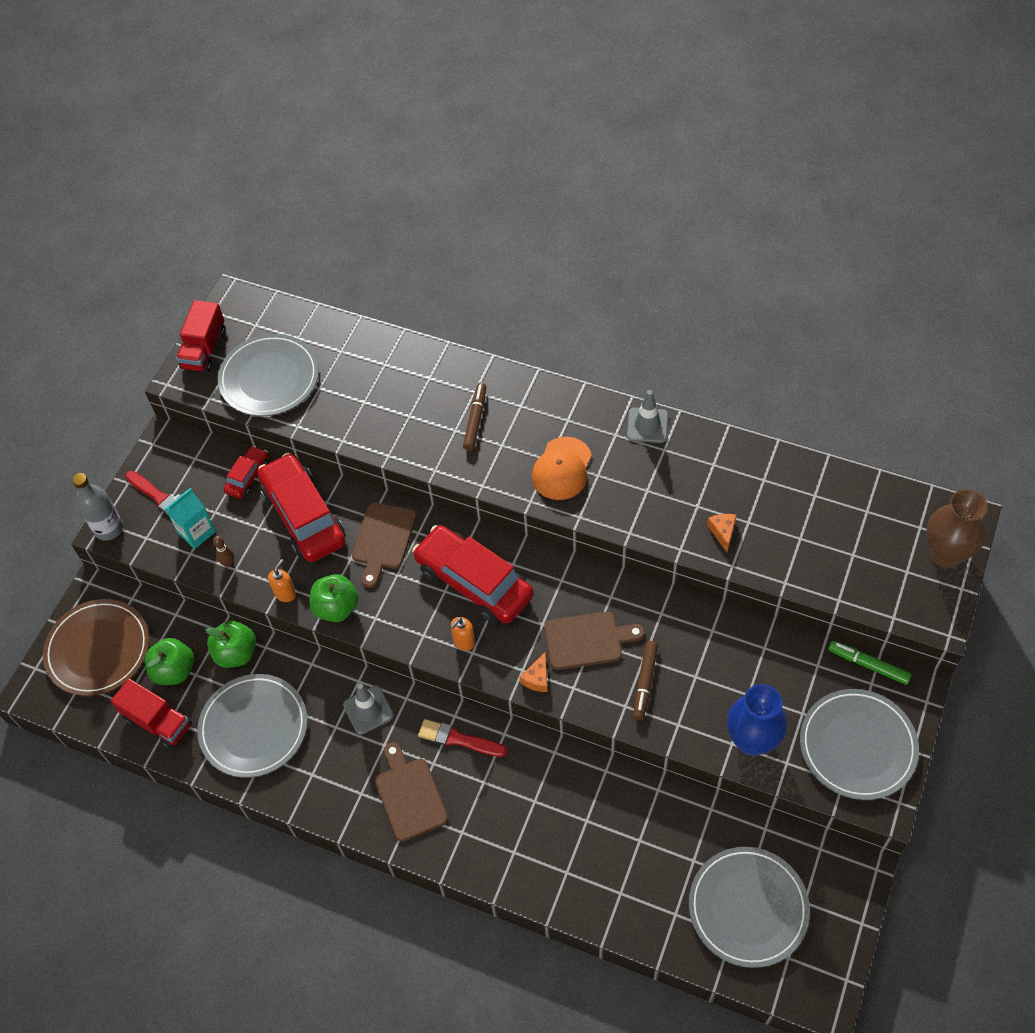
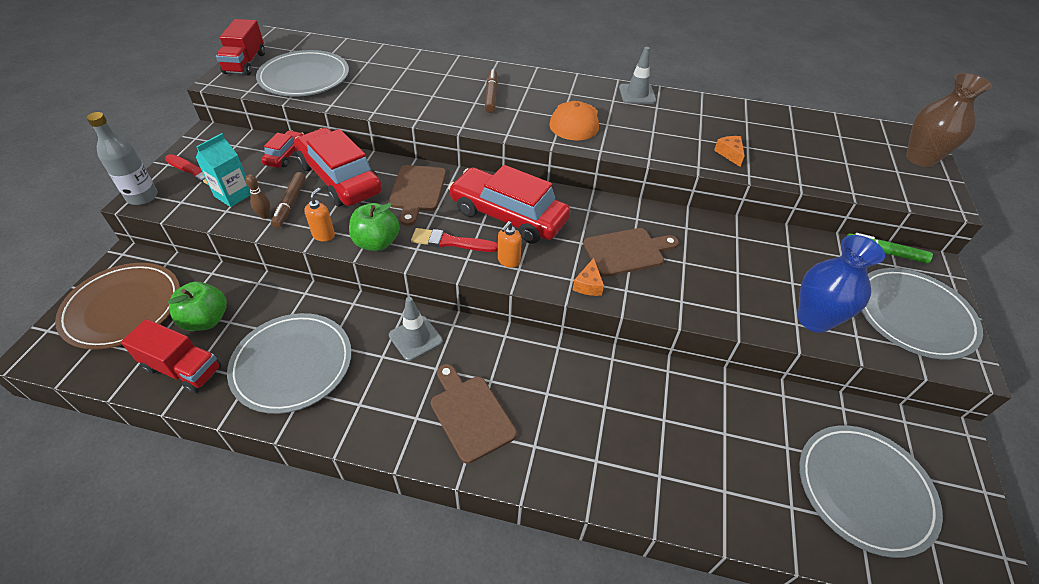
camera: 15 degrees left, 10 degrees down
green apple [206,621,256,668] -> none
red brush [418,719,507,757] -> red brush moved to [411,228,498,252]
brown marker [633,640,658,720] -> brown marker moved to [271,172,306,228]

